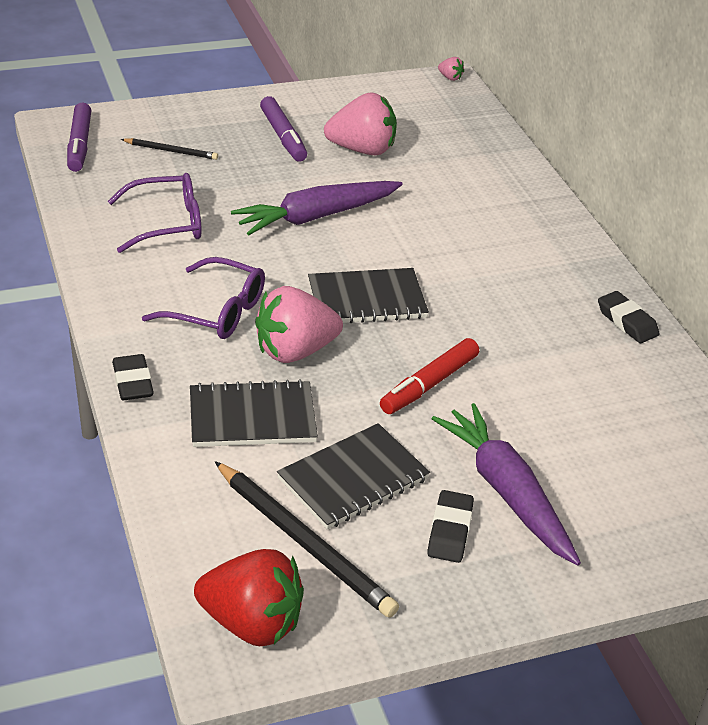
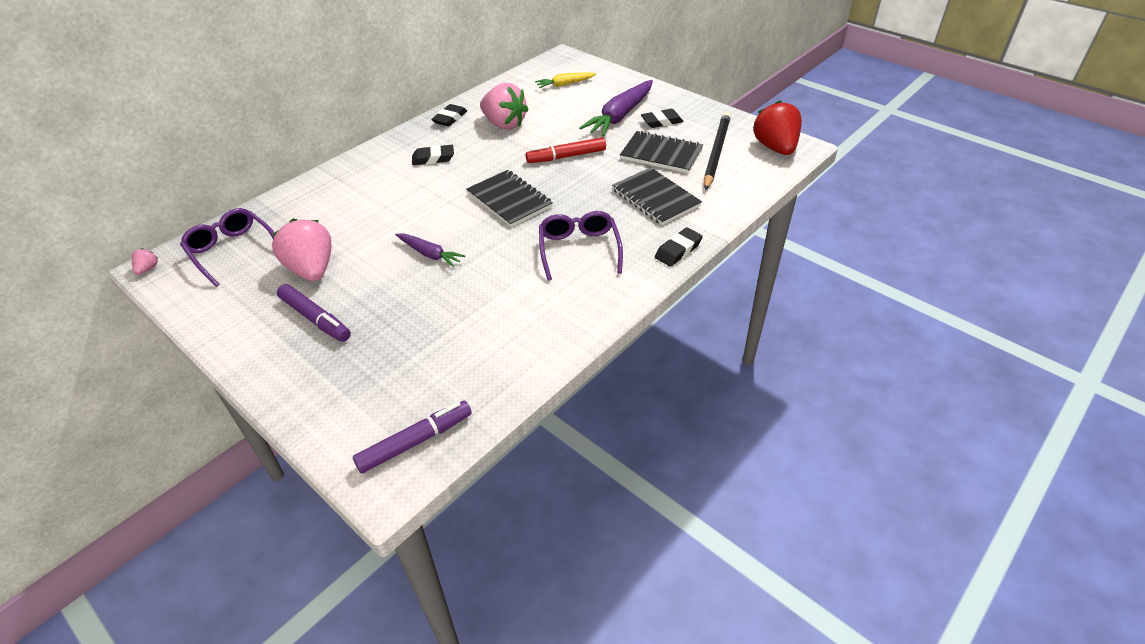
camera: 115 degrees left, 5 degrees up
purple glasses [108,173,202,253] -> purple glasses moved to [180,208,274,287]
black pencil [121,138,218,160] -> none
purple carrot [231,181,403,235] -> purple carrot [395,234,466,268], size x0.56
pink strawberry [255,286,343,363] -> pink strawberry moved to [480,83,529,130]
purple marker [260,96,307,162] -> purple marker turned 90 degrees clockwise [277,284,351,342]
red marker [380,338,479,414] -> red marker turned 150 degrees clockwise [526,137,606,163]
none -> black eraser [412,145,454,165]
none -> yellow carrot [535,73,596,88]

